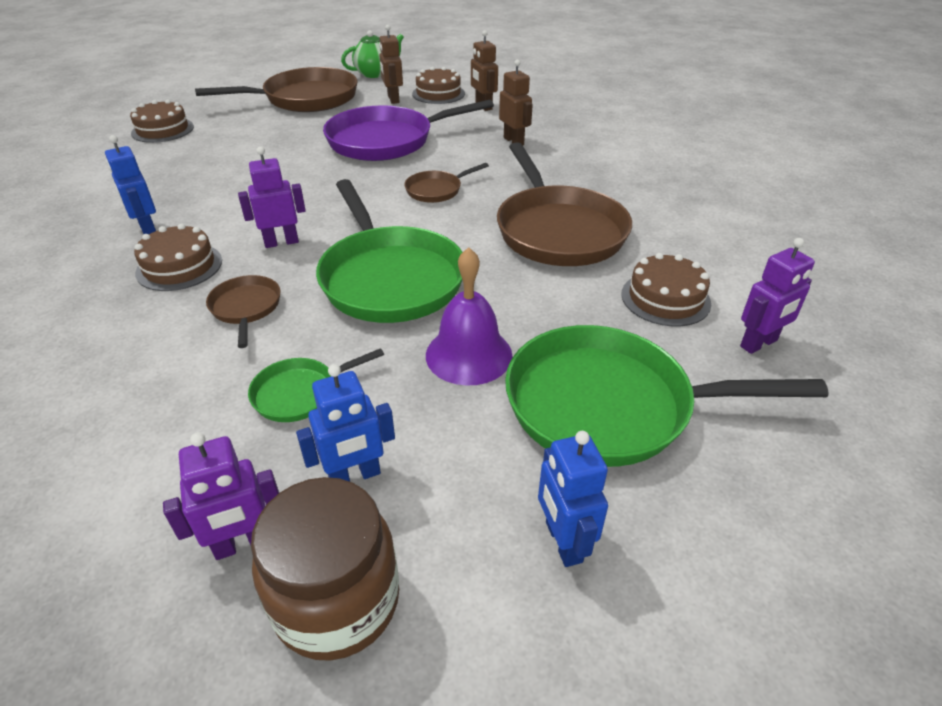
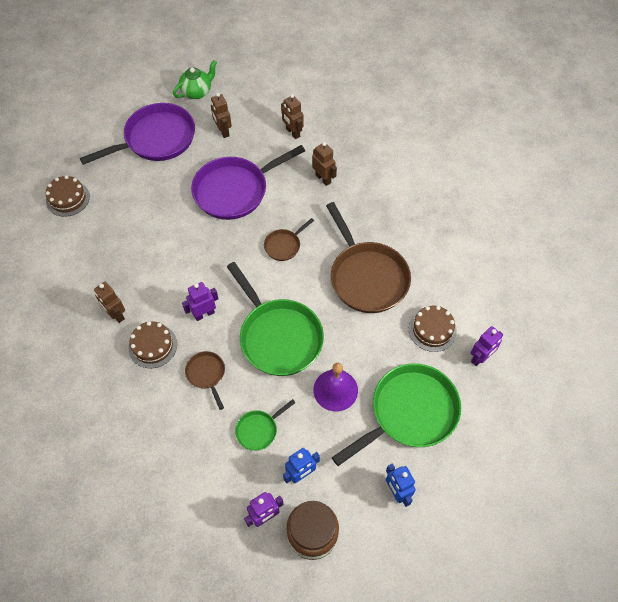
camera: 10 degrees left, 20 degrees up
blue robot [105,135,156,234] -> brown robot [94,282,125,323]
brown pan [195,67,358,112] -> purple pan [80,103,195,165]
brown cake [412,67,465,104] -> none
green pan [505,325,829,467] -> green pan turned 150 degrees clockwise [332,363,461,466]

